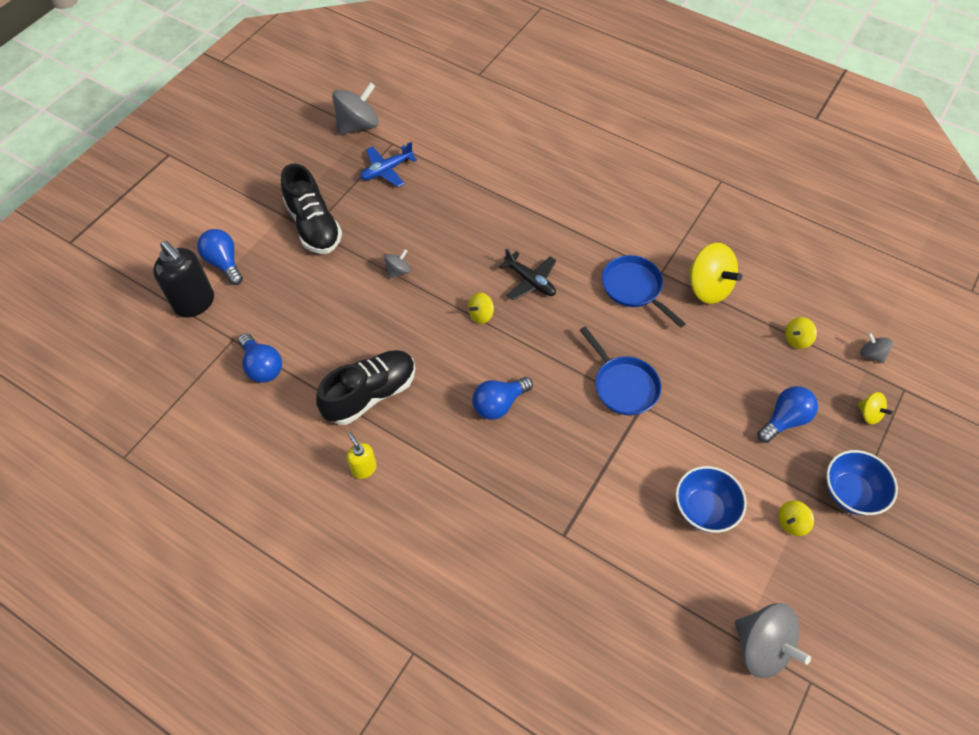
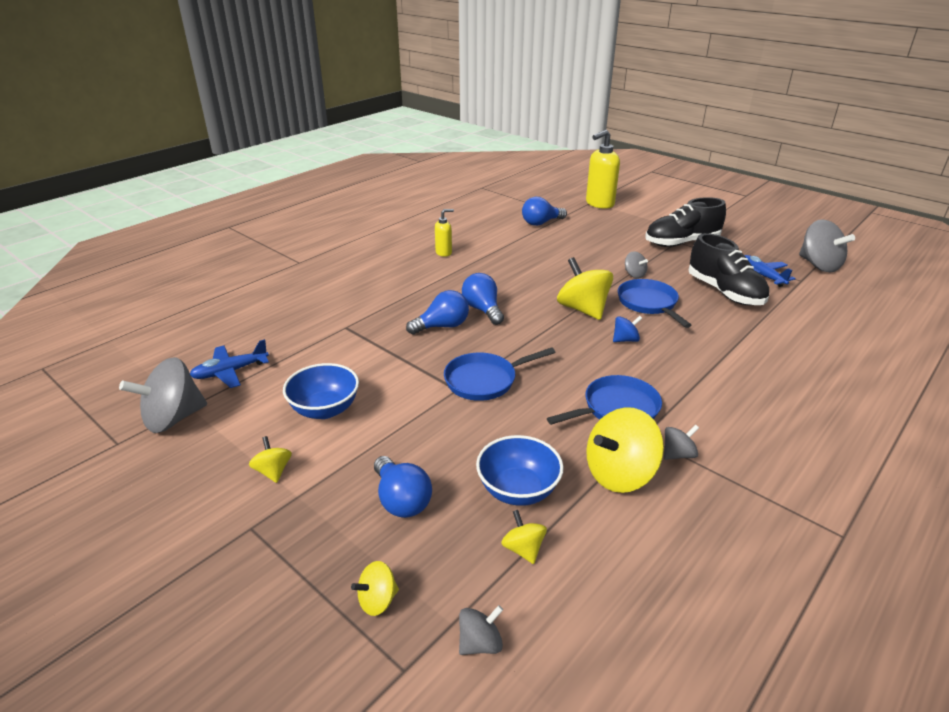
camera: 100 degrees right, 25 degrees down
black soap dispenser [153,241,214,318] -> yellow soap dispenser [586,130,620,209]
blue light bulb [197,229,243,285] -> blue light bulb moved to [406,290,469,335]
black shoe [316,350,415,425] -> black shoe moved to [689,233,769,305]
yellow spinning top [468,293,494,324] -> yellow spinning top [557,257,613,320], size x1.99
black plane [499,248,556,300] -> blue spinning top [613,316,642,342]
blue bowl [826,450,898,515] -> blue bowl moved to [476,435,564,506]
none -> blue plane [190,339,269,388]
none -> blue pan [618,279,691,328]
none -> grey spinning top [664,425,699,460]

